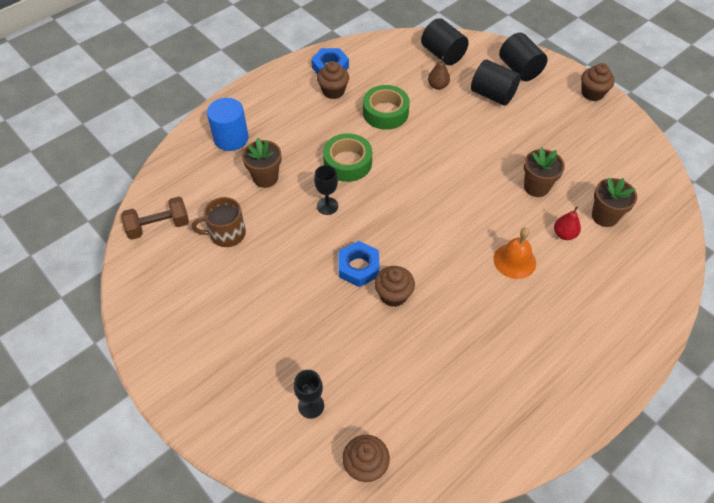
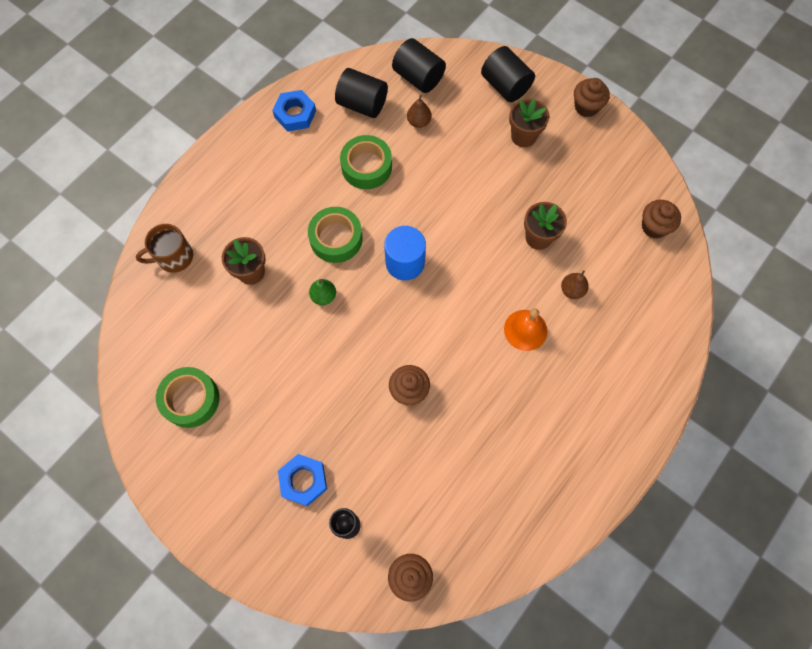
camera: 10 degrees left, 15 degrees up
brown dumbbell [121,197,189,240] -> none
brown mug [192,197,246,247] -> brown mug moved to [136,224,193,273]
blue cylinder [207,98,248,151] -> blue cylinder moved to [384,226,426,280]
black goblet [314,165,338,215] -> green pear [309,279,336,305]
brown cupcake [317,61,349,99] -> brown cupcake moved to [642,200,681,238]
blue nut [339,241,380,287] -> blue nut moved to [278,454,327,506]
black cylinder [471,59,521,106] -> black cylinder moved to [335,68,388,118]
red pear [554,206,581,240] -> brown pear [561,270,589,299]
brown flower pot [592,178,637,227] -> brown flower pot moved to [509,98,549,147]
none -> green tape [156,367,219,428]

